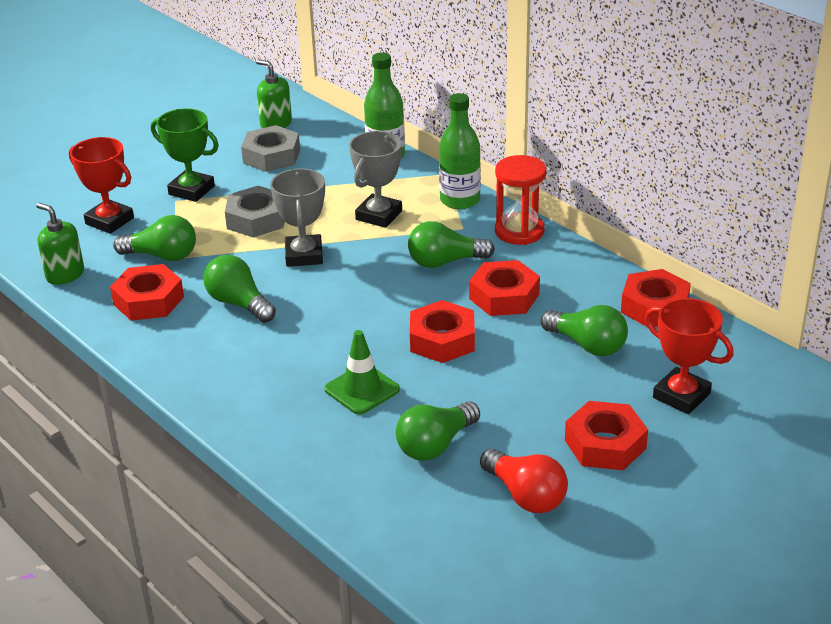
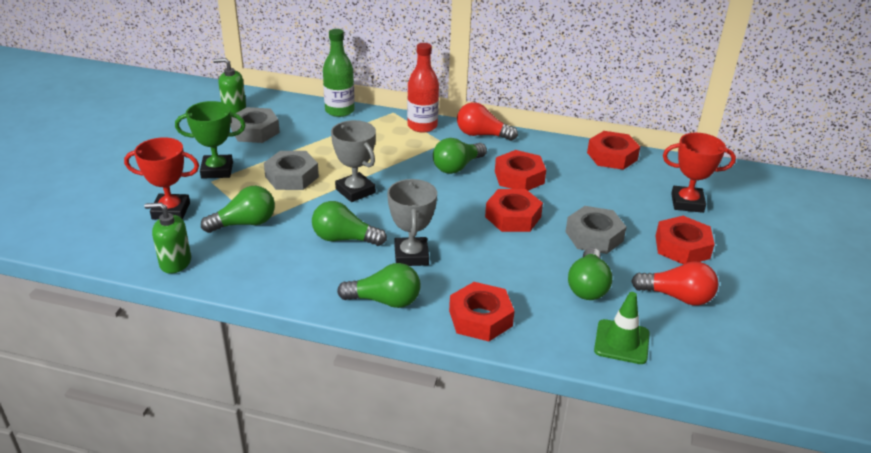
camera: 35 degrees left, 0 degrees up
red nut [110,264,184,321] -> red nut moved to [449,282,515,341]
green traffic cone [324,330,400,414] -> green traffic cone moved to [594,292,650,364]
grey trophy [349,131,402,228] -> grey trophy moved to [387,179,437,266]
green bottle [439,93,481,209] -> red bottle [407,43,439,133]
red hourglass [495,155,547,245] -> red light bulb [457,102,518,141]
green light bulb [541,305,628,356] -> green light bulb moved to [337,263,421,308]
none -> grey nut [565,206,627,254]

